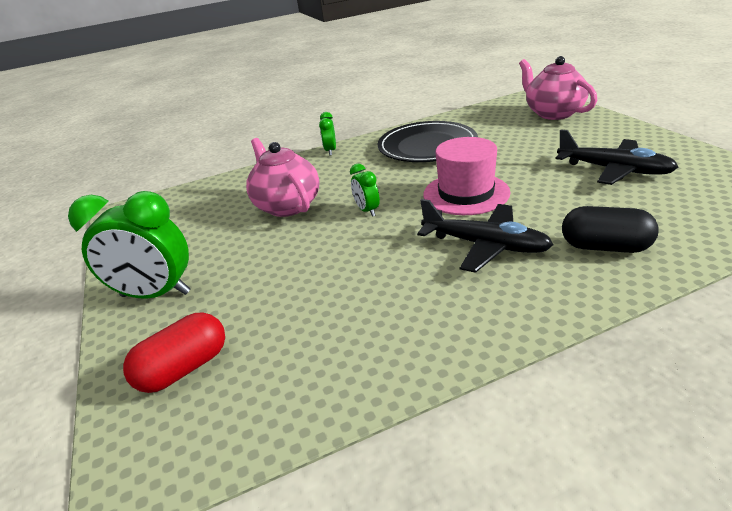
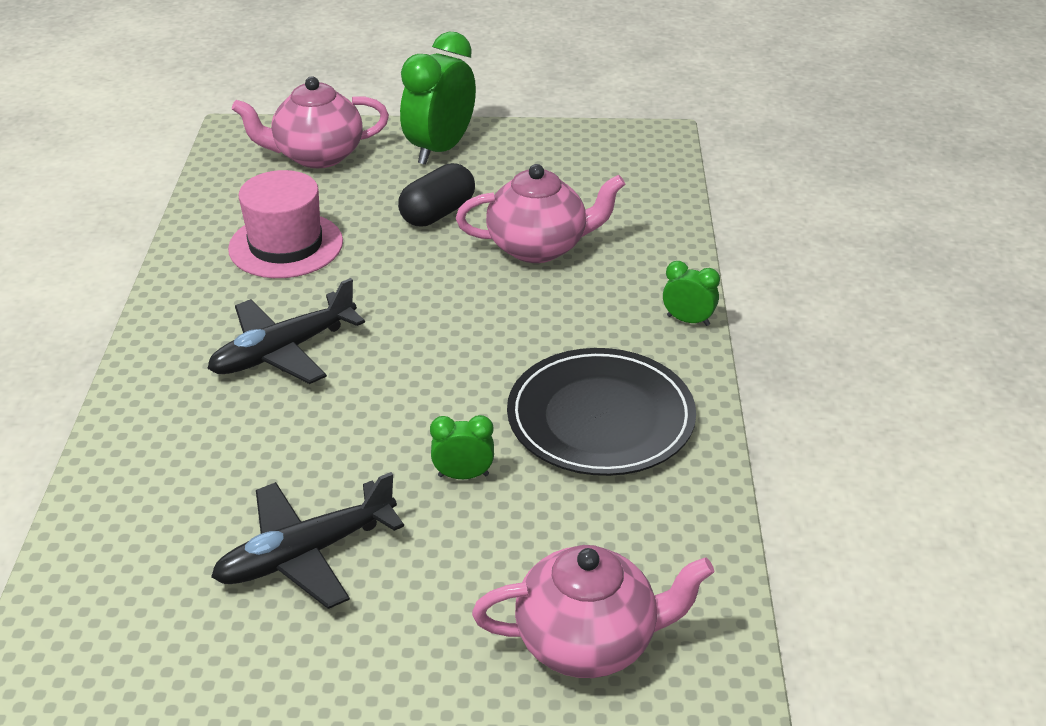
camera: 110 degrees right, 5 degrees up
red capsule [123,312,225,393] -> pink teapot [232,77,389,168]
green clock [350,163,380,217] -> green clock moved to [430,415,494,479]
pink hat [423,137,510,215] -> pink hat moved to [228,170,343,278]
black capsule [562,206,659,253] -> black capsule moved to [398,163,475,227]

